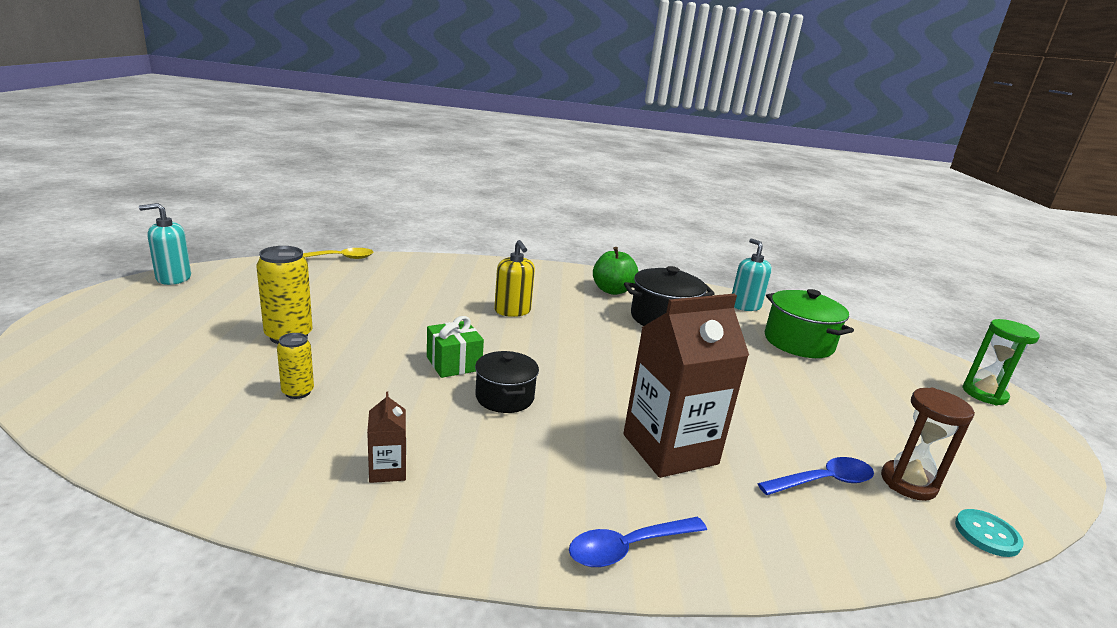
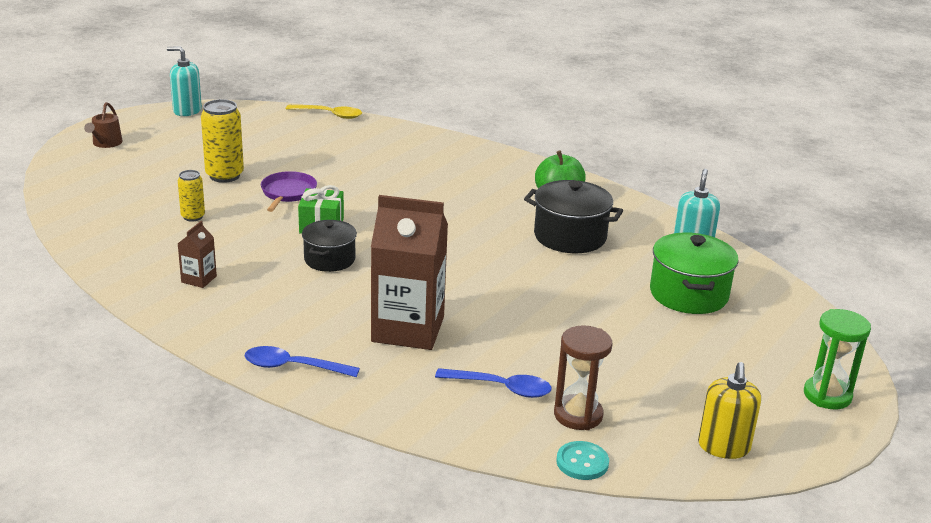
camera: 35 degrees right, 5 degrees up
yellow soap dispenser [494,240,535,317] -> yellow soap dispenser moved to [698,362,761,459]
none -> brown watering can [84,102,123,148]
none -> purple pan [261,171,317,212]

